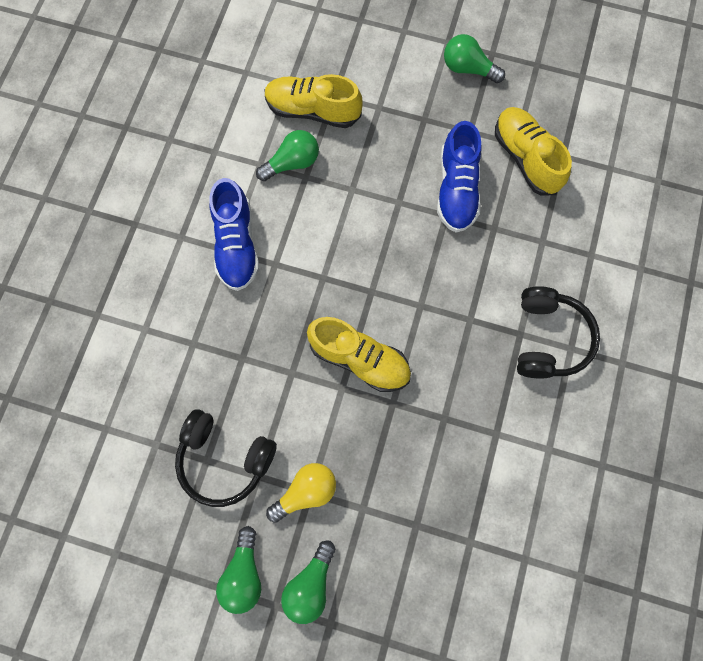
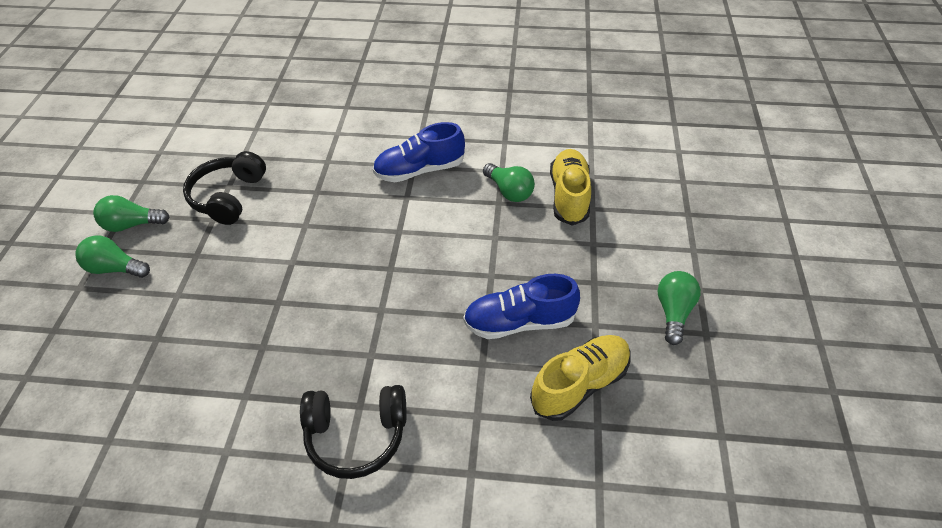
camera: 80 degrees right, 25 degrees down
yellow light bulb [266,463,336,523] -> none
yellow shoe [307,317,411,392] -> none

